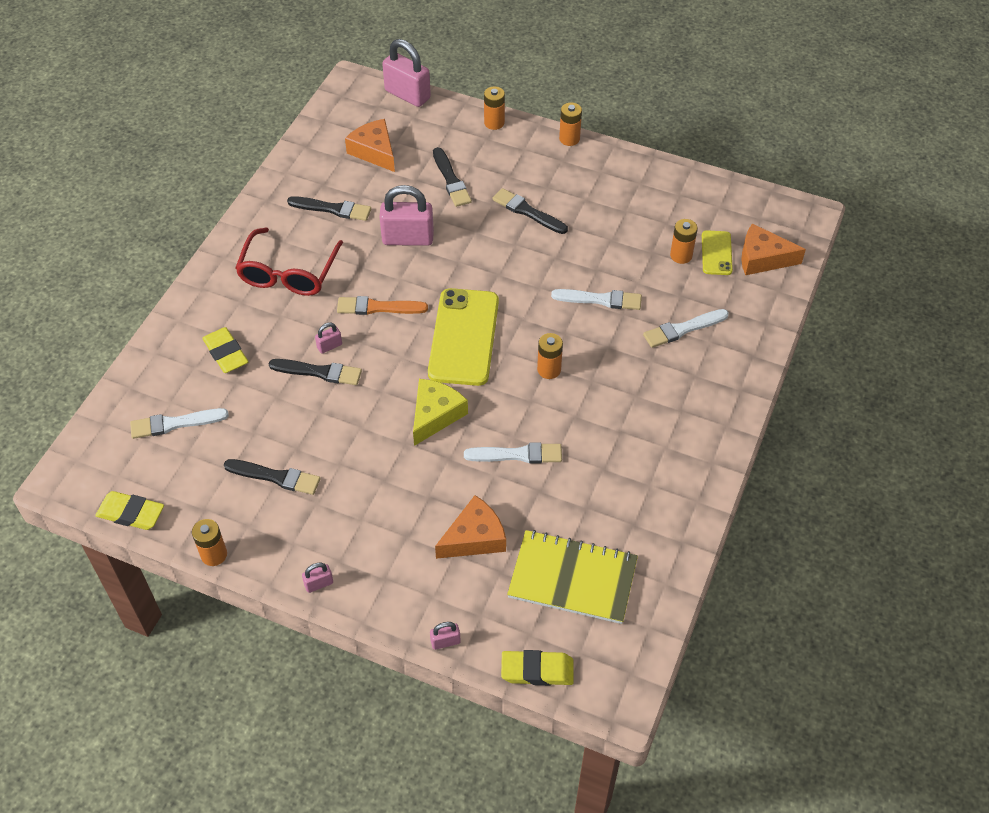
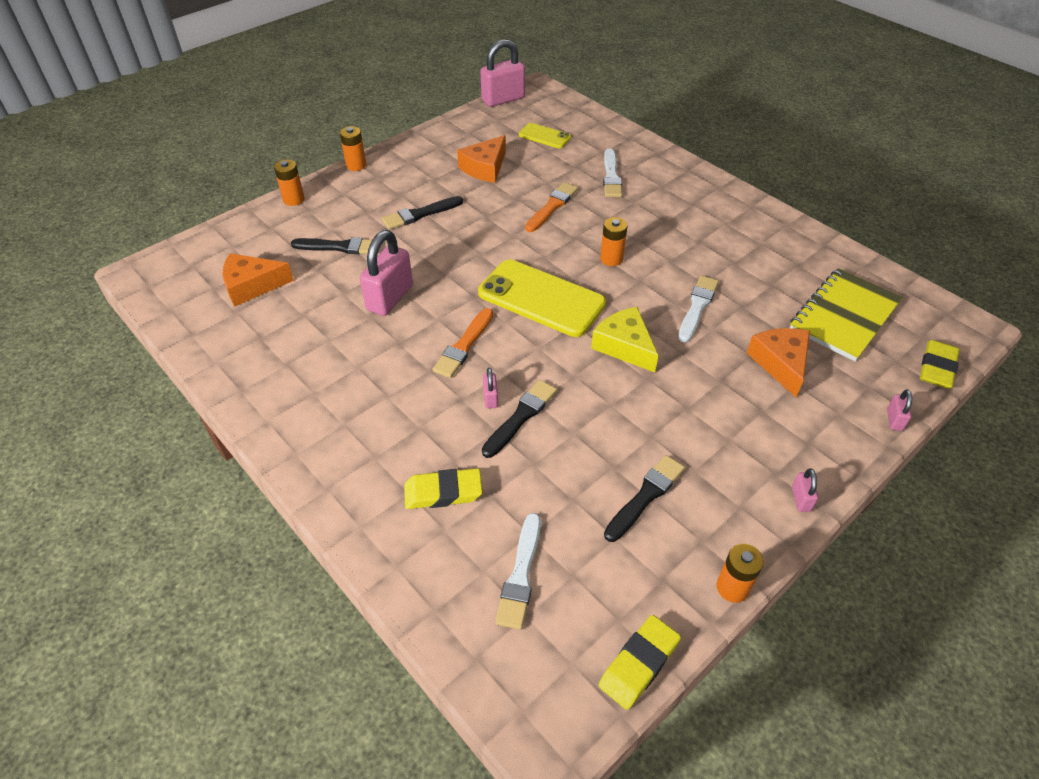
camera: 65 degrees left, 5 degrees down
red glasses [235,227,343,296] -> none
black brush [287,196,371,221] -> none
pink padlock [382,39,431,107] -> pink padlock moved to [480,39,525,107]
white brush [551,289,642,310] -> orange brush [525,182,578,232]
orange battery [670,219,698,264] -> none
orange cheese [741,223,806,275] -> orange cheese moved to [457,135,506,183]

